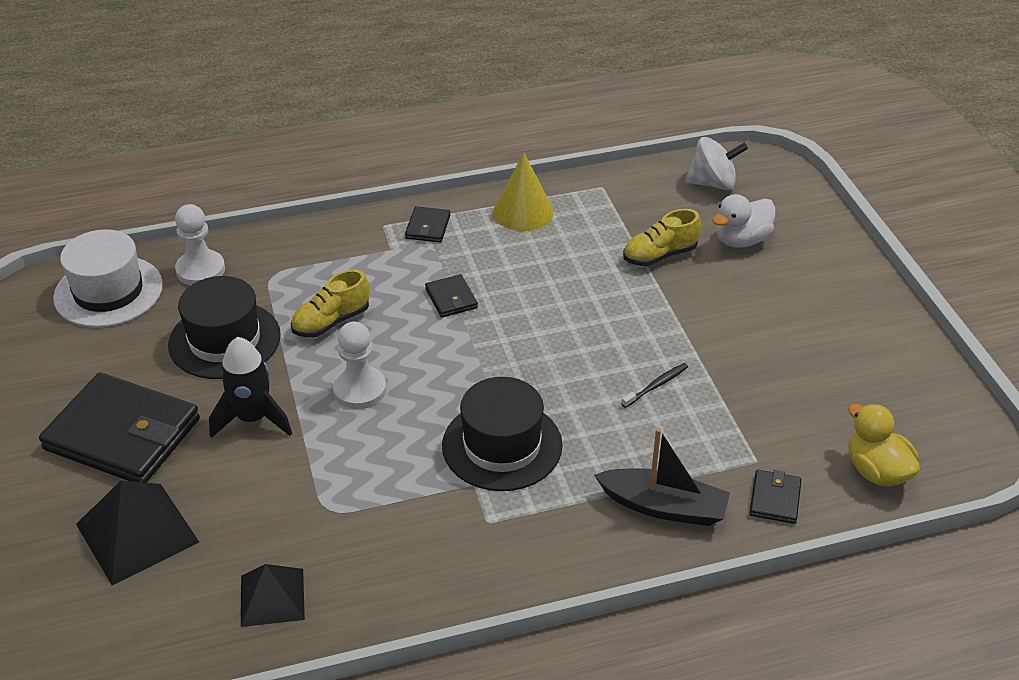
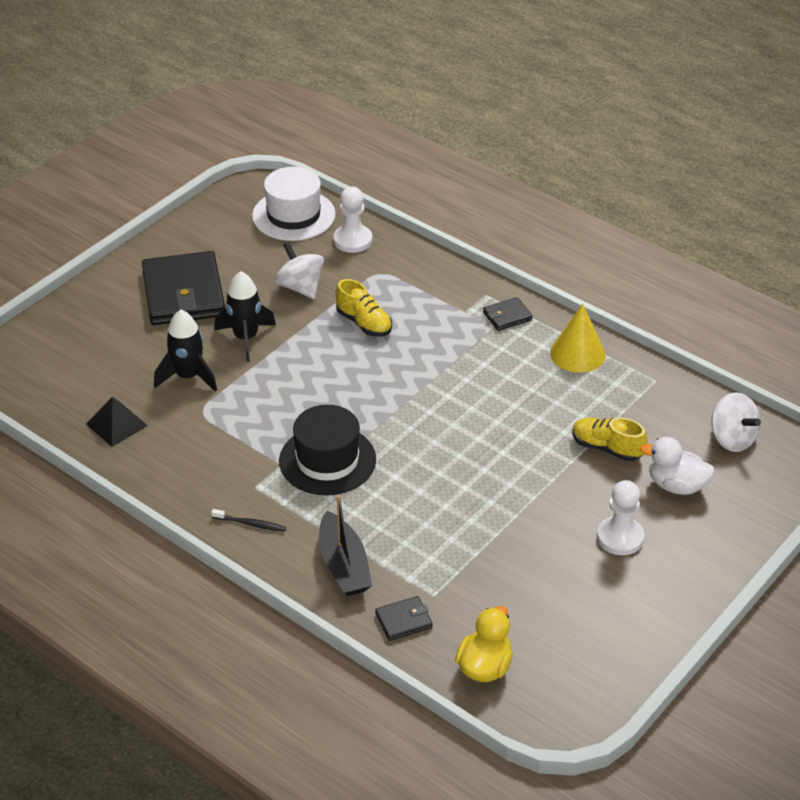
camera: 55 degrees right, 0 degrees up
black pyramid [76,480,199,585] -> none
black hat [168,276,281,379] -> white spinning top [275,242,324,299]
yellow shoe [291,269,369,337] -> yellow shoe turned 150 degrees counterclockwise [336,279,392,337]
white pawn [333,321,386,409] -> white pawn moved to [597,480,644,555]
black wallet [425,274,478,318] -> none
black toothbrush [621,363,688,408] -> black toothbrush moved to [211,509,286,532]
none -> black rocket [154,310,217,392]

